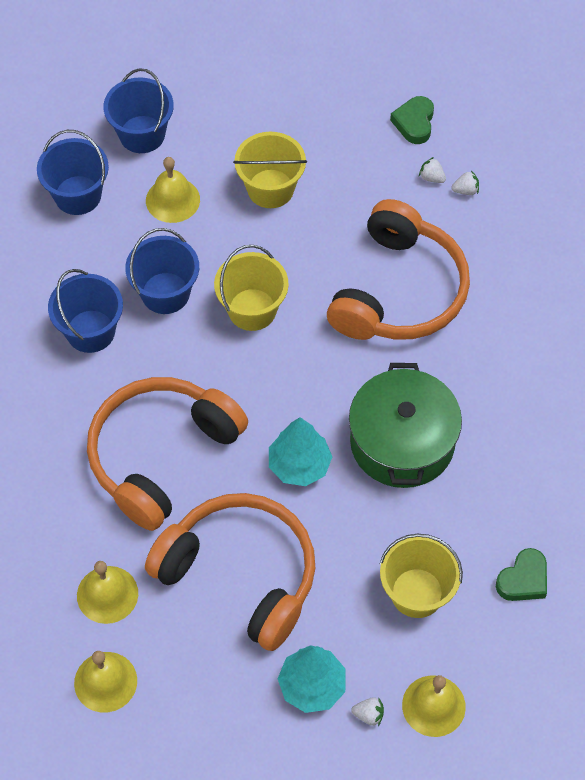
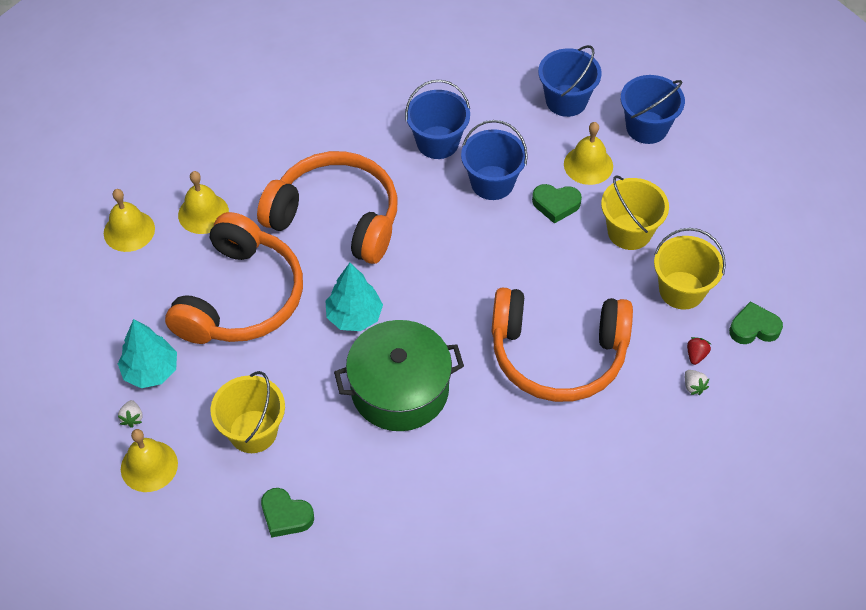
camera: 75 degrees right, 5 degrees down
yellow bucket [214,245,289,331] -> yellow bucket moved to [654,228,726,310]
white strawberry [419,157,446,183] -> red strawberry [687,337,711,365]
none -> green heart [532,184,582,224]

